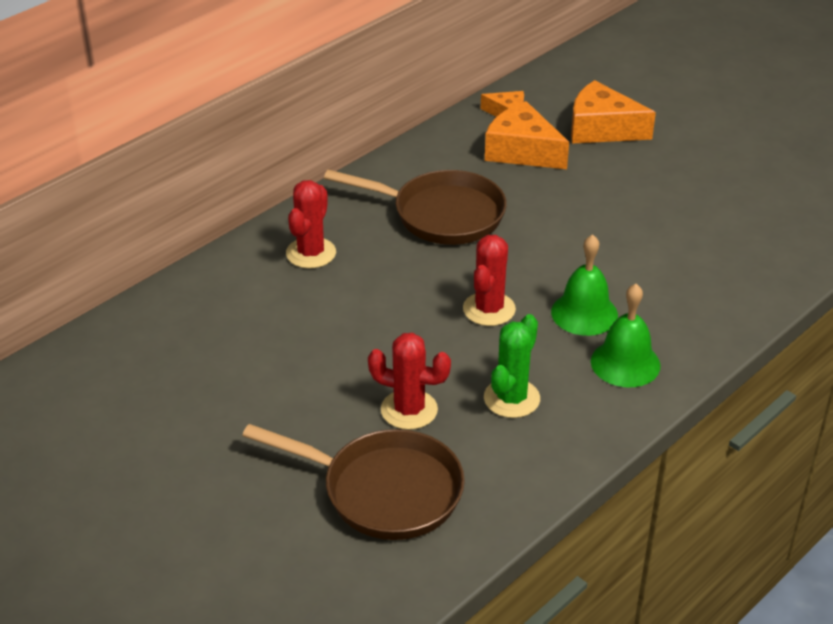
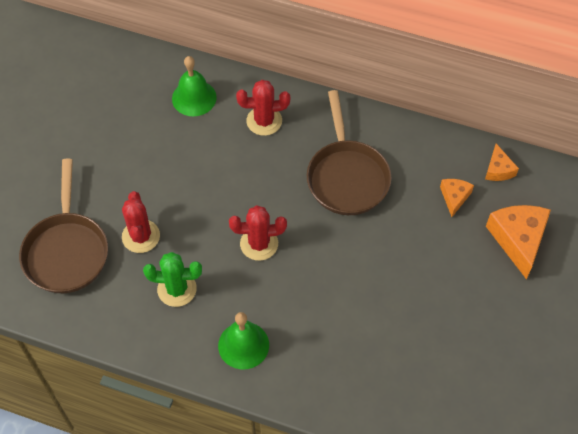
camera: 65 degrees right, 20 degrees up
orange cheese [485,101,569,169] -> orange cheese [440,179,474,217], size x0.55
green bell [551,234,618,336] -> green bell moved to [172,56,217,117]

